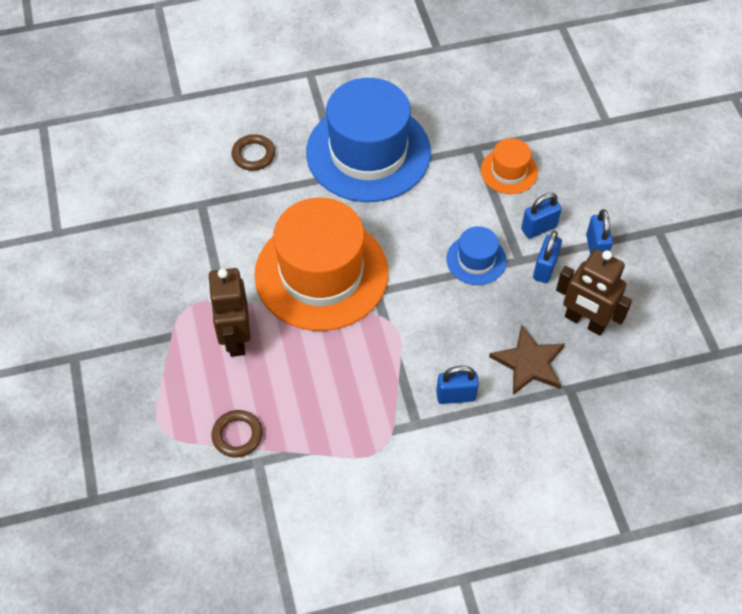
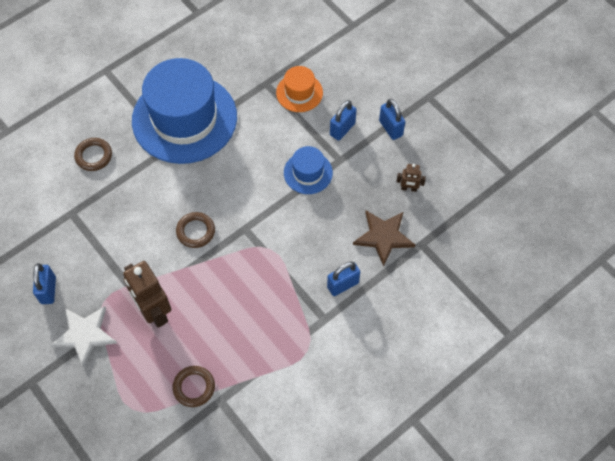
camera: 25 degrees left, 5 degrees up
orange hat [254,198,388,331] -> brown ring [176,212,215,248]
blue padlock [533,231,562,283] -> blue padlock moved to [33,263,56,304]
brown robot [556,249,632,336] -> brown robot [396,164,426,192], size x0.48
none -> white star [51,306,117,368]

